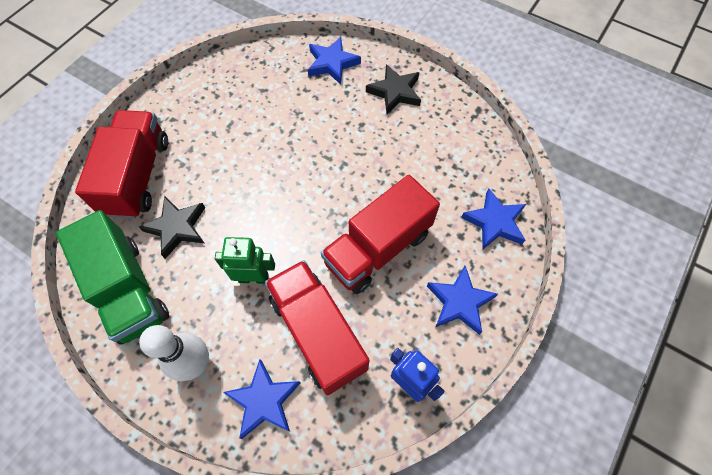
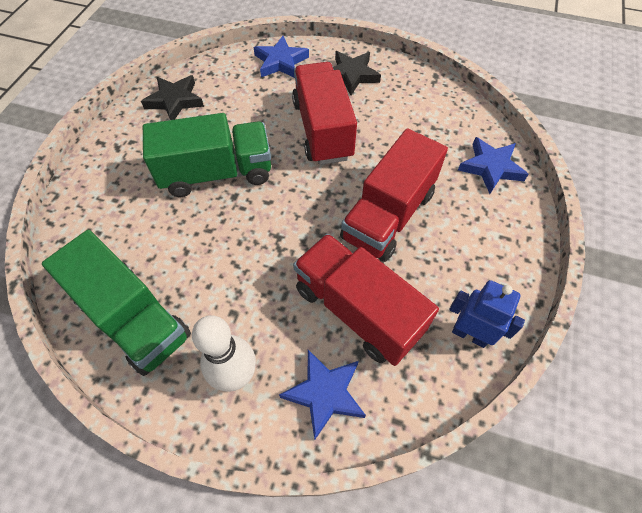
camera: 15 degrees left, 5 degrees down
red truck [75,110,168,219] -> red truck moved to [292,62,357,165]
black star [139,196,205,259] -> black star moved to [141,75,204,120]
green robot [215,237,275,284] -> none
blue star [427,266,498,335] -> none
none -> green truck [143,113,271,197]

